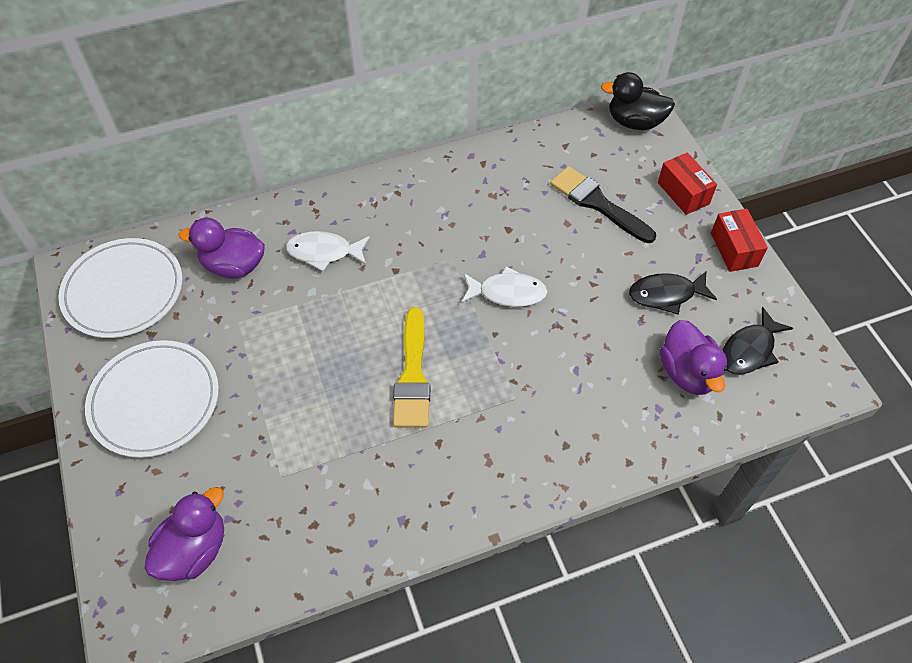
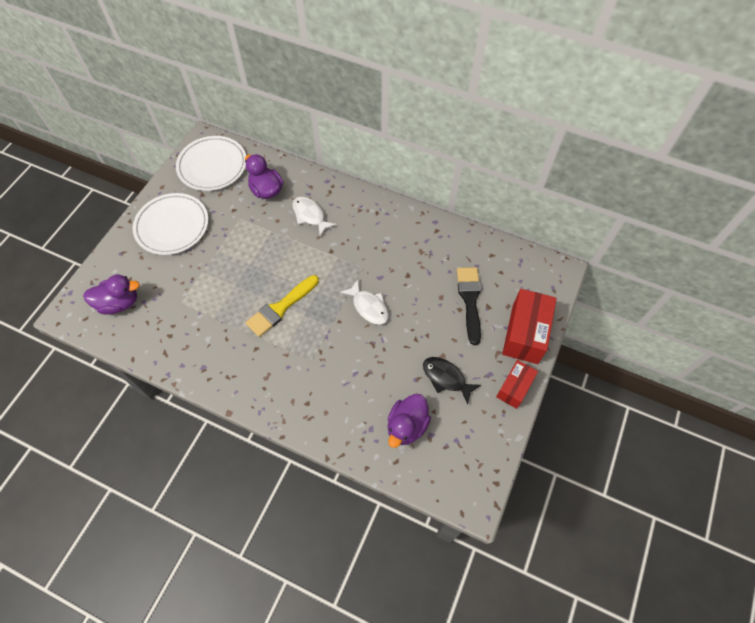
camera: 45 degrees right, 5 degrees up
black duck [601,72,675,130] -> none
red box [658,152,717,215] -> red box [502,289,557,364], size x1.64
black fish [722,307,793,375] -> none

